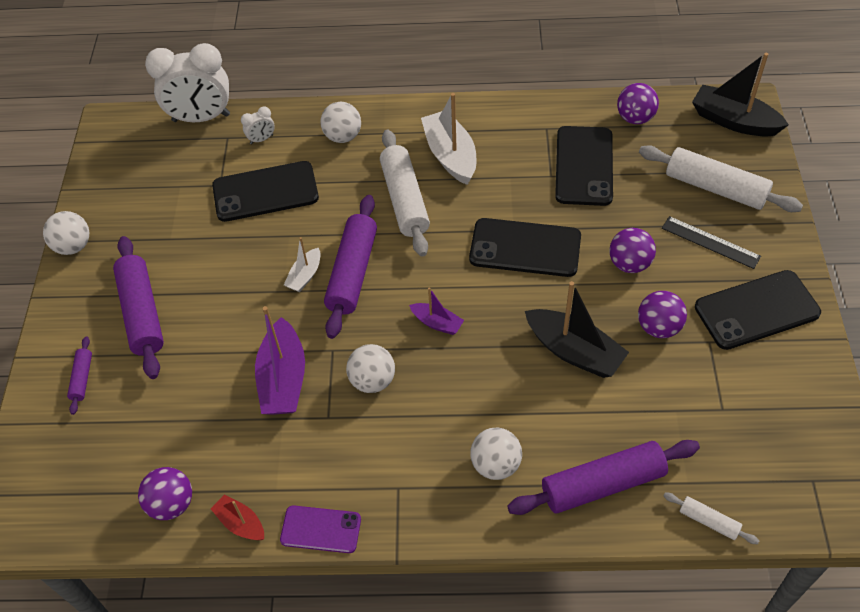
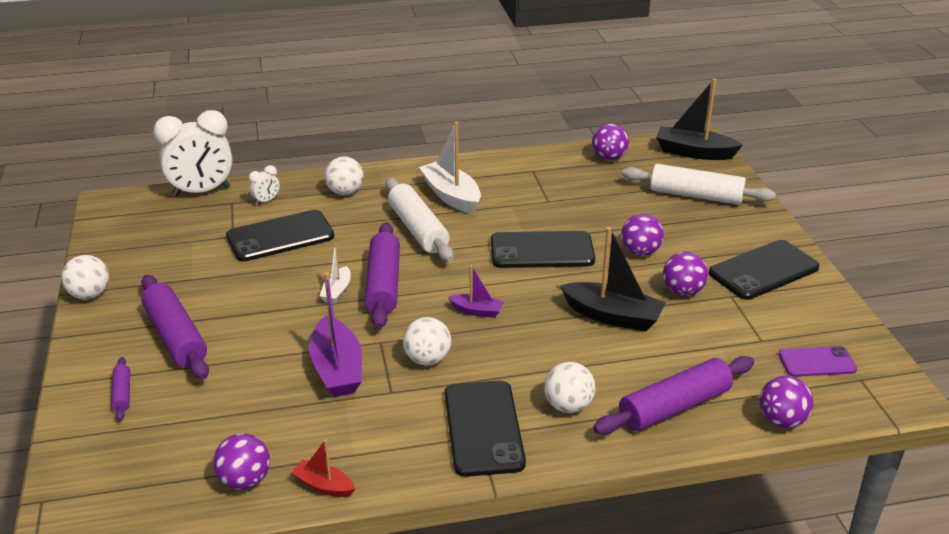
camera: 15 degrees left, 20 degrees down
purple phone [280,505,361,553] -> purple phone moved to [778,346,857,377]
black phone [555,126,613,206] -> black phone moved to [445,381,526,477]
black ruler [662,216,761,269] -> none
white rolling pin [664,493,759,544] -> purple ball [759,376,813,428]

